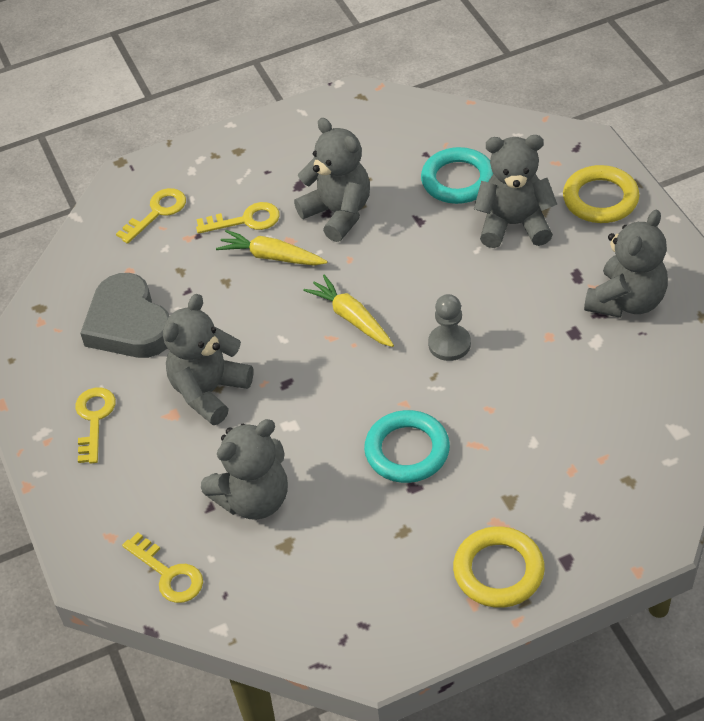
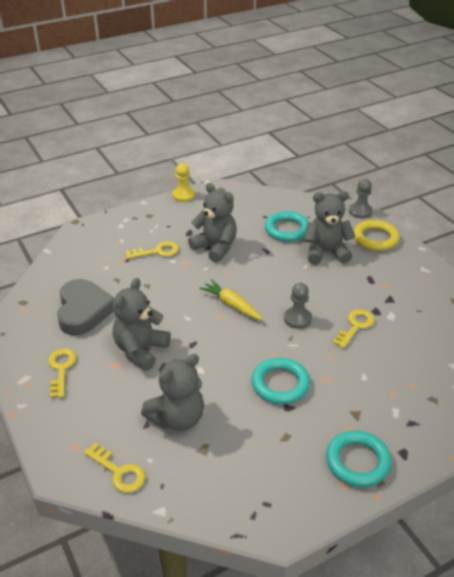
camera: 10 degrees left, 10 degrees down
grey heart [80,273,169,358] -> grey heart turned 150 degrees counterclockwise [57,279,114,335]
yellow key [116,188,186,244] -> yellow key moved to [333,310,375,349]
yellow carrot [216,230,327,265] -> none
yellow ring [453,526,545,608] -> turquoise ring [326,430,392,487]
grey teddy bear [584,210,668,318] -> none
none -> yellow pawn [172,163,195,202]
none -> grey pawn [349,179,373,219]

